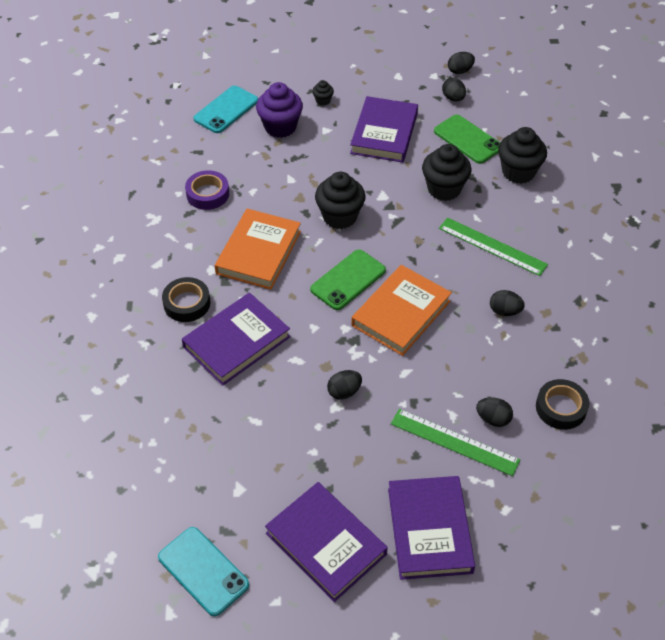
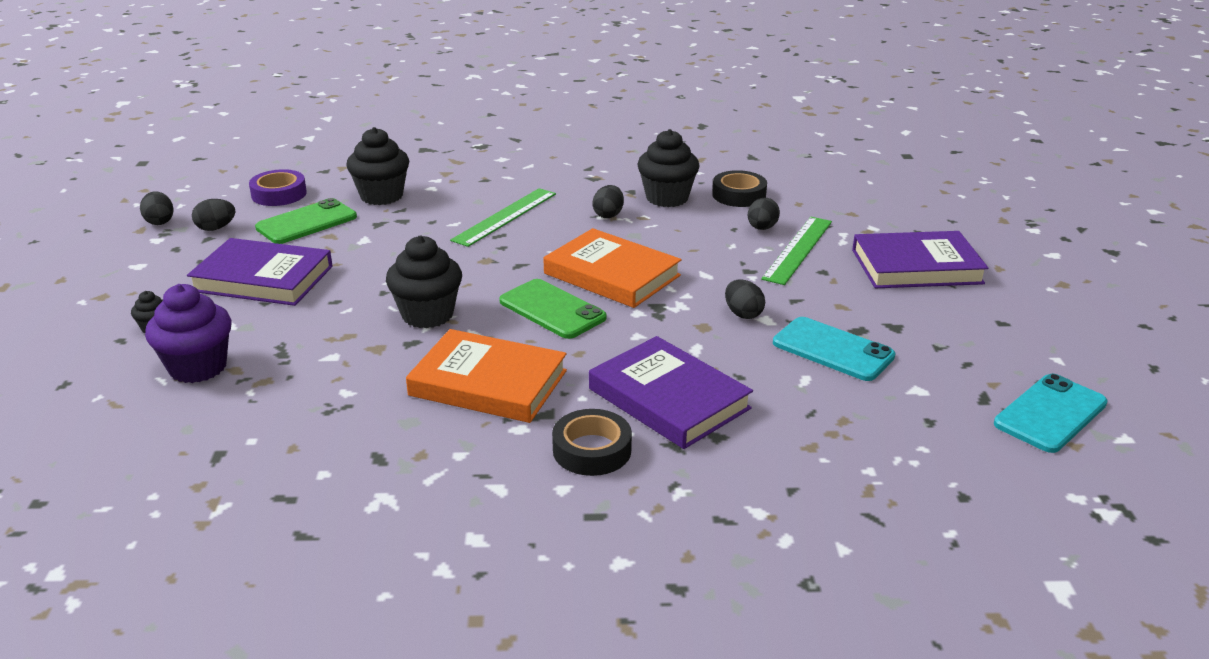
camera: 90 degrees left, 20 degrees down
purple tape [185,170,229,210] -> purple tape moved to [249,169,307,206]
turquoise phone [193,86,258,133] -> turquoise phone moved to [773,317,896,381]
purple book [265,482,388,602] -> none
black cupcake [422,144,472,201] -> black cupcake moved to [637,129,700,207]

